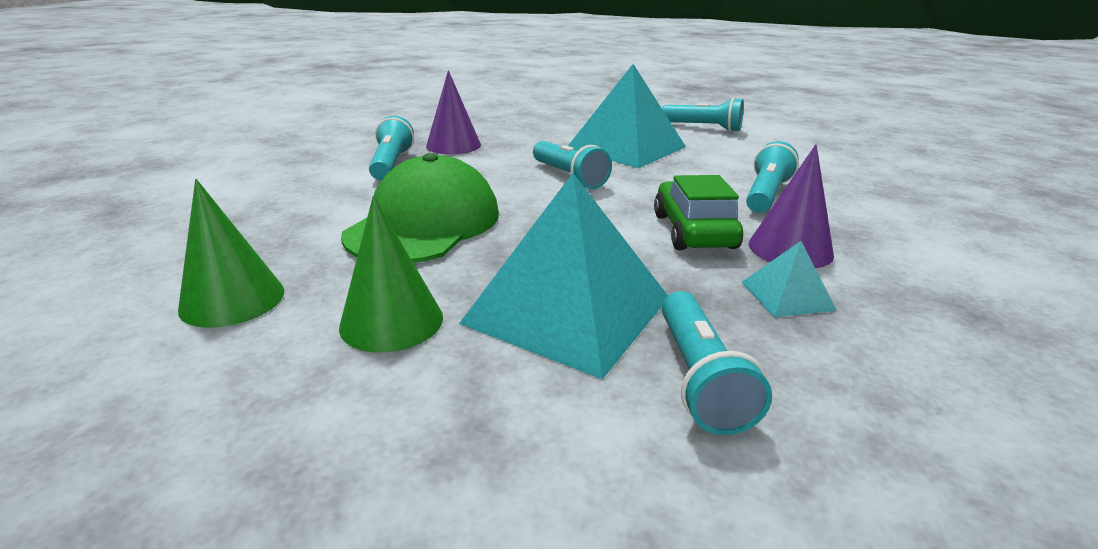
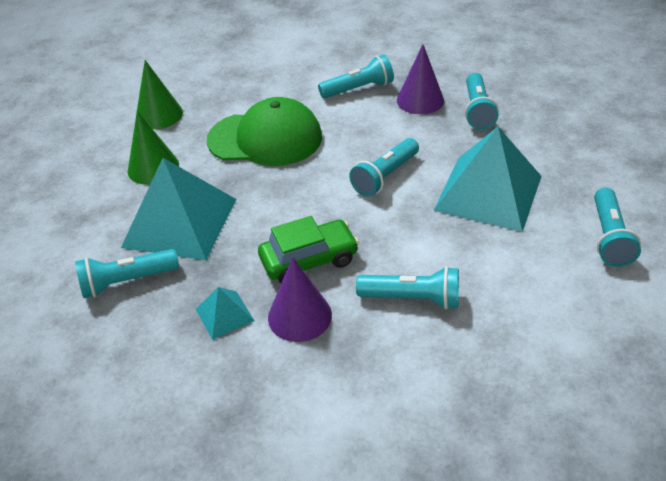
camera: 75 degrees right, 15 degrees up
none -> turquoise flashlight [465,73,499,130]

